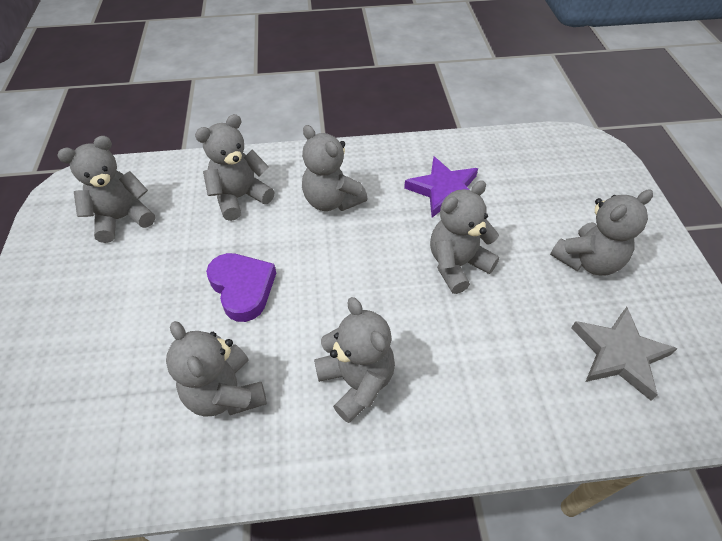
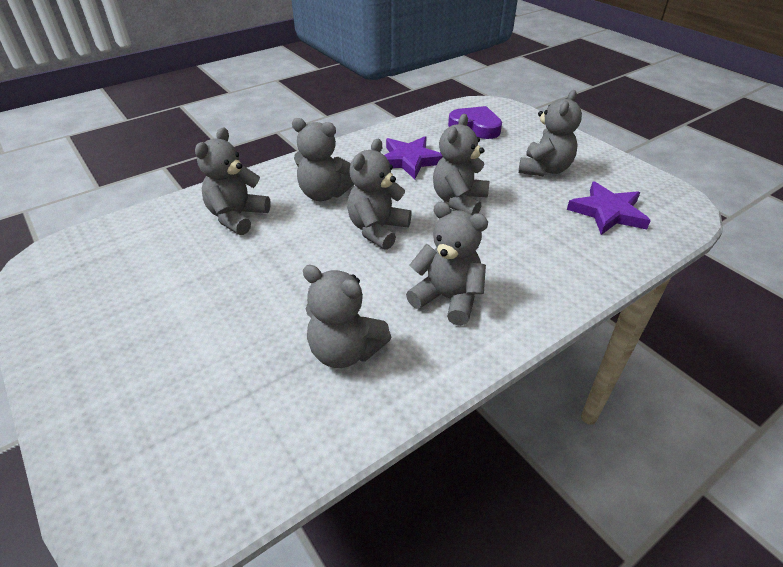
camera: 30 degrees left, 10 degrees down
grey teddy bear [57,136,155,243] -> grey teddy bear moved to [347,139,412,250]
purple heart [206,253,276,322] -> purple heart moved to [448,106,502,139]
grey star [571,307,678,401] -> purple star [567,181,651,235]

